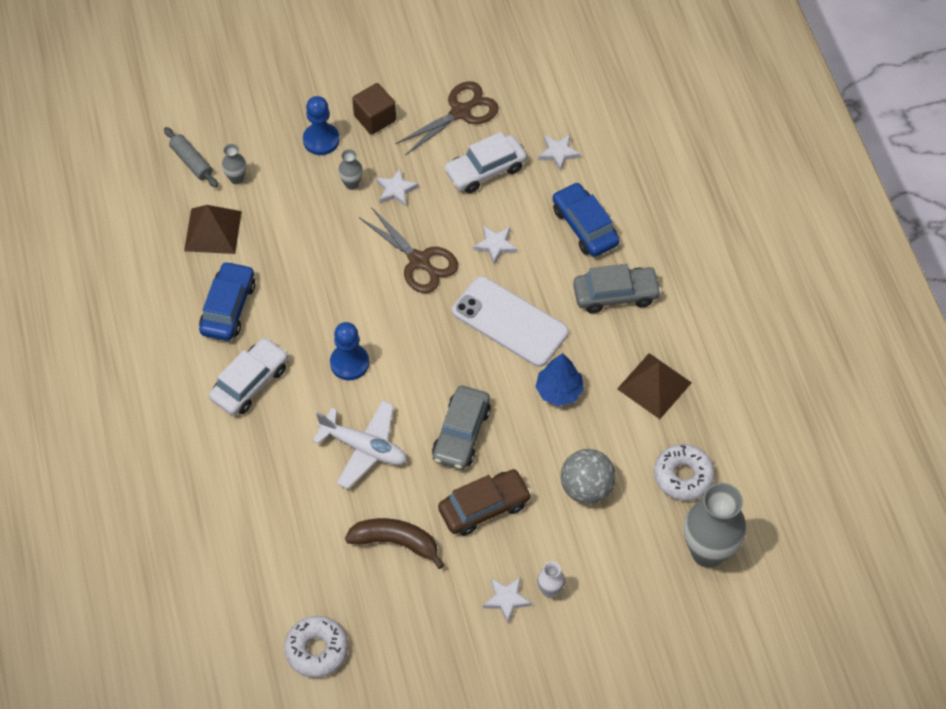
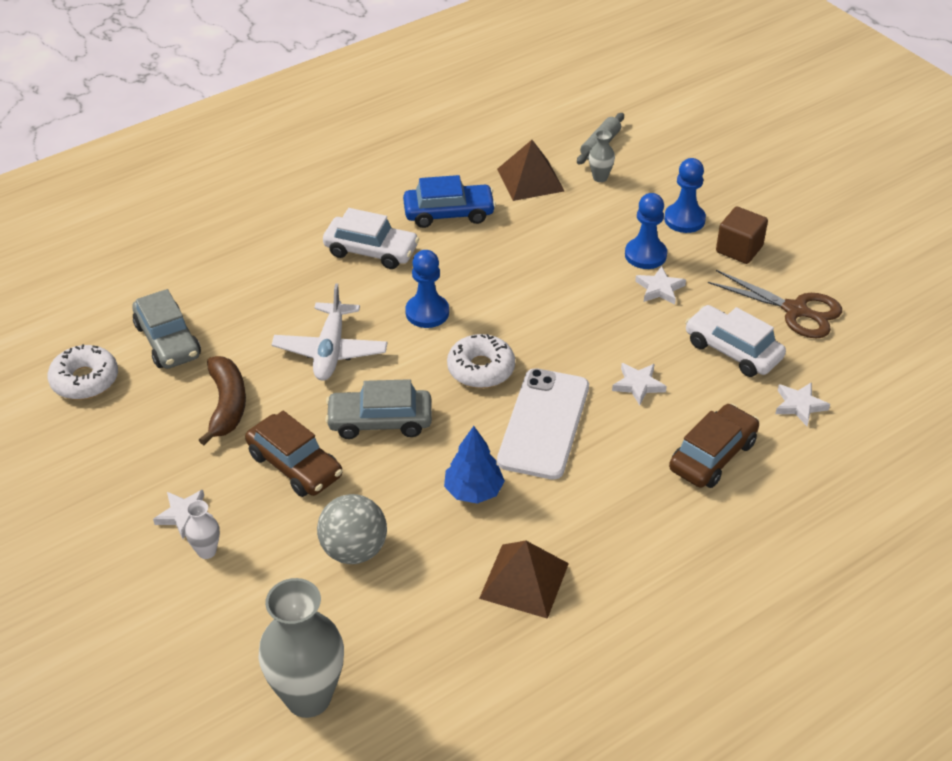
camera: 70 degrees right, 15 degrees down
grey vase [338,149,363,190] -> blue pawn [625,193,667,269]
brown scissors [360,207,458,293] -> none
blue car [553,182,620,257] -> brown car [669,404,759,488]
grey car [573,264,662,313] -> grey car moved to [132,289,201,369]
white donut [654,444,715,501] -> white donut moved to [447,334,515,388]

